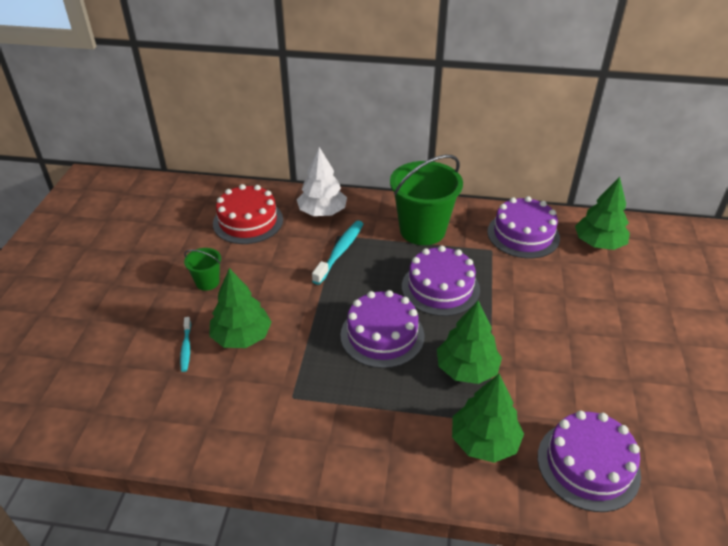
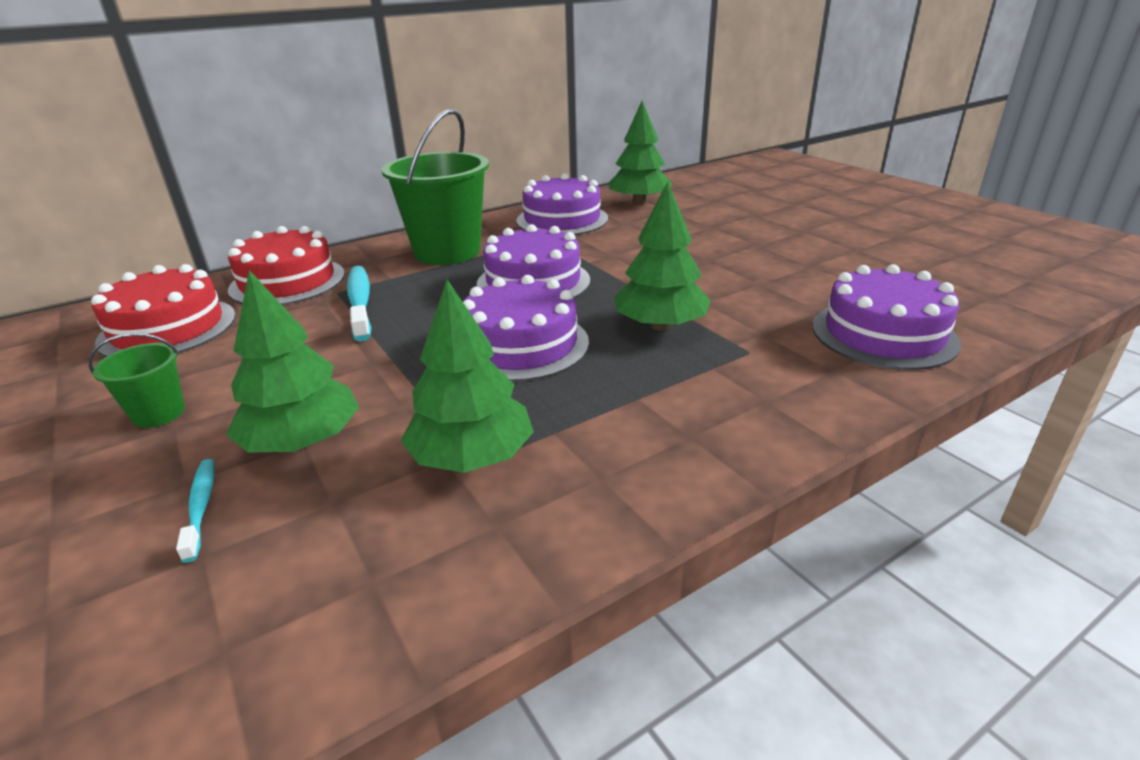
camera: 40 degrees left, 10 degrees down
turquoise toothbrush [180,317,191,372] -> turquoise toothbrush turned 150 degrees counterclockwise [176,459,214,563]
white tree [297,147,347,216] -> red cake [228,226,345,305]
green tree [452,374,524,463] -> green tree moved to [401,280,534,473]

